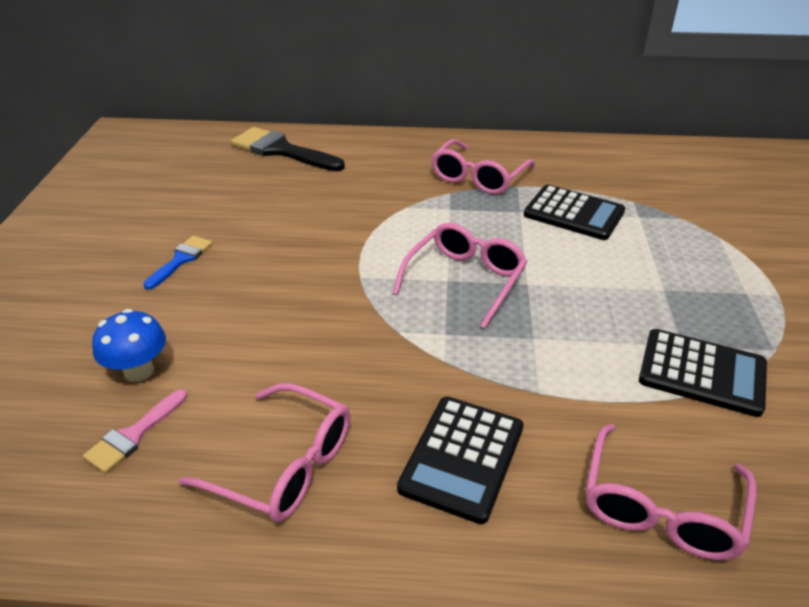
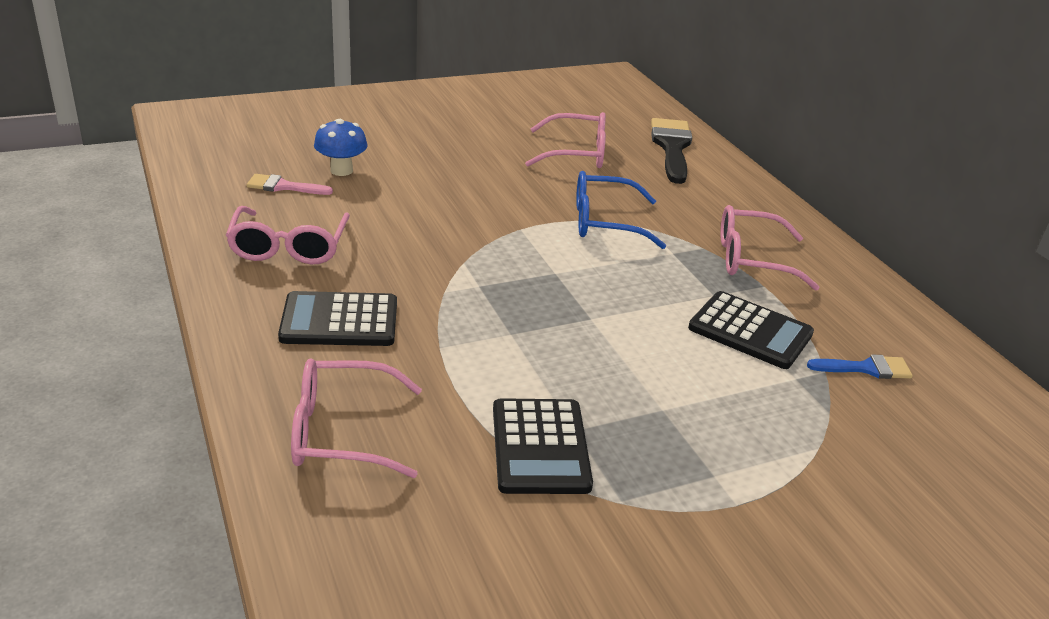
camera: 60 degrees right, 5 degrees down
blue brush [143,236,213,290] -> blue brush moved to [807,354,913,379]
pink glasses [393,223,527,329] -> pink glasses moved to [525,112,606,168]
black calculator [524,185,625,240] -> black calculator turned 60 degrees counterclockwise [688,291,814,369]
none -> blue glasses [576,171,666,249]

